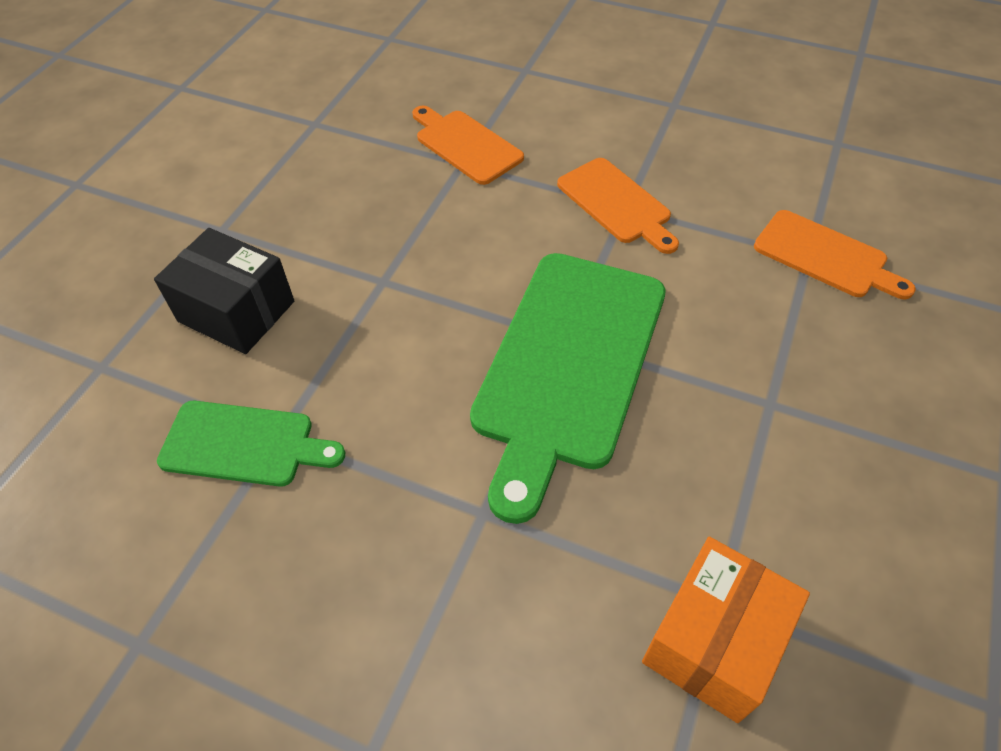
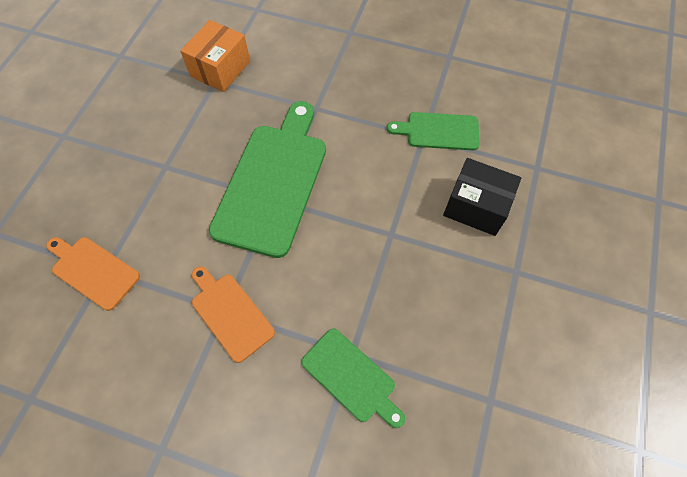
camera: 175 degrees right, 10 degrees up
orange cutting board [412,106,524,185] -> green cutting board [301,328,405,428]

